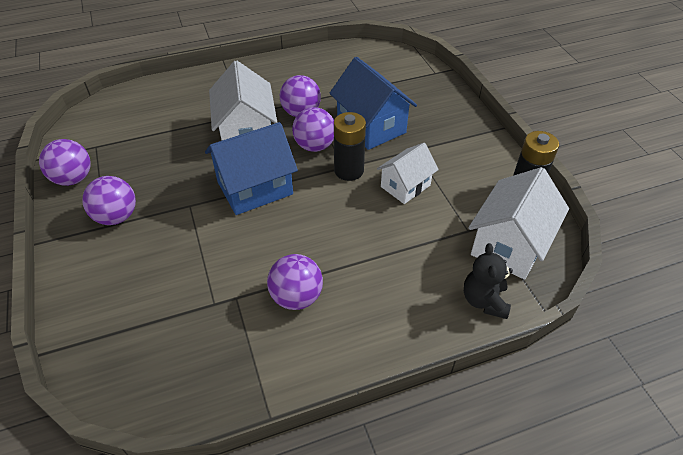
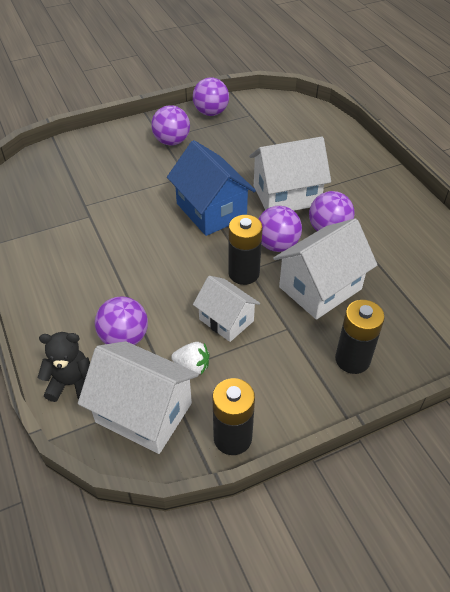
camera: 85 degrees right, 0 degrees up
purple ball [267,254,323,310] -> purple ball moved to [95,296,148,345]
blue house [329,57,417,150] -> white house [273,218,377,320]
none -> white strawberry [171,342,209,374]
none -> black battery [335,300,385,374]

